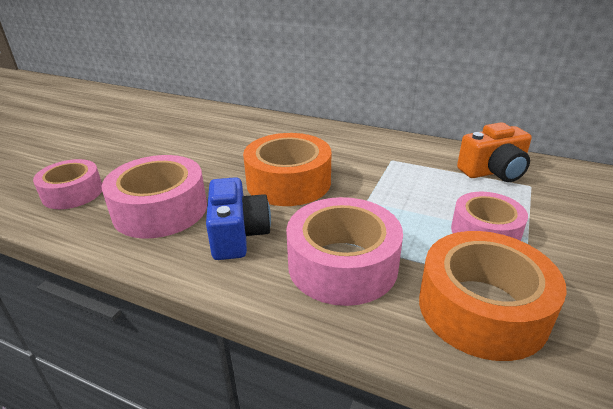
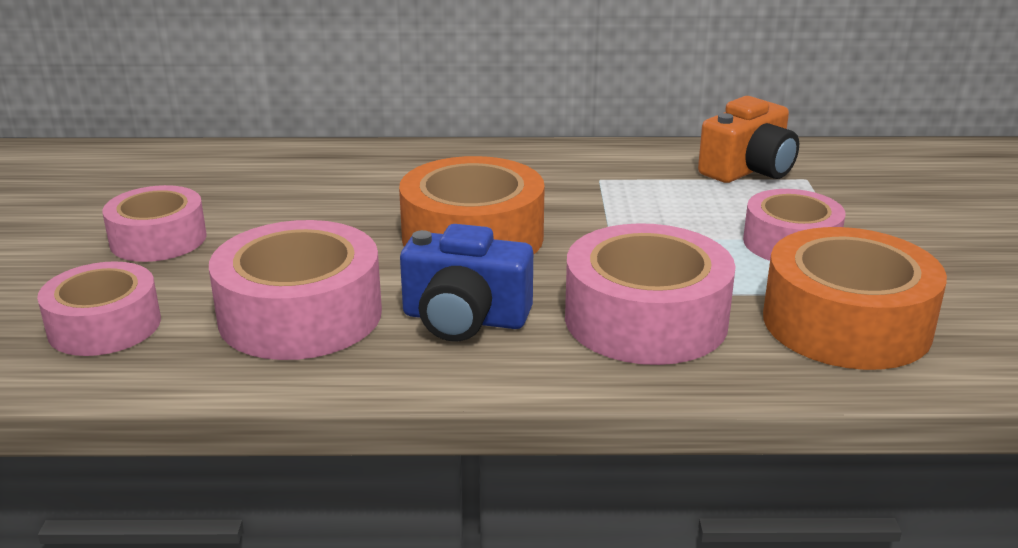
camera: 25 degrees left, 5 degrees down
blue camera [206,177,271,260] -> blue camera turned 135 degrees clockwise [400,224,533,341]
none -> pink tape [102,185,207,262]

